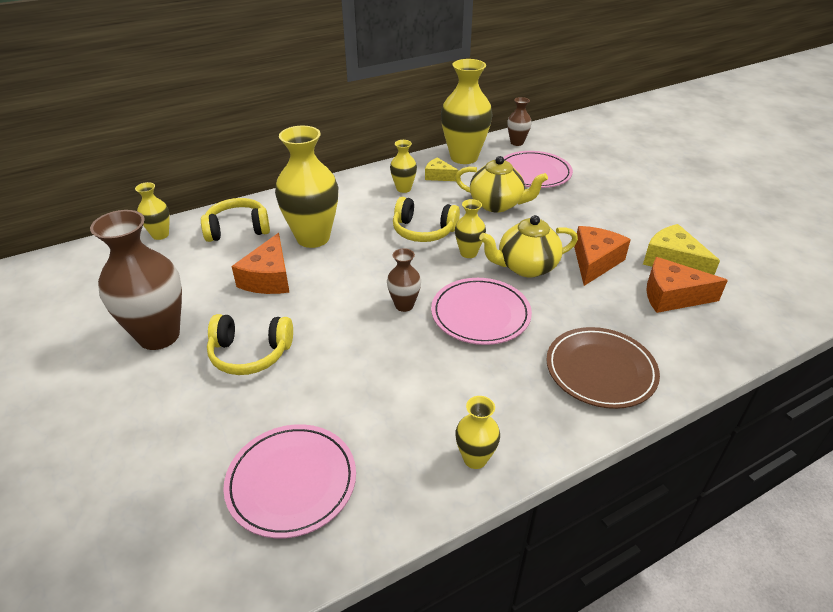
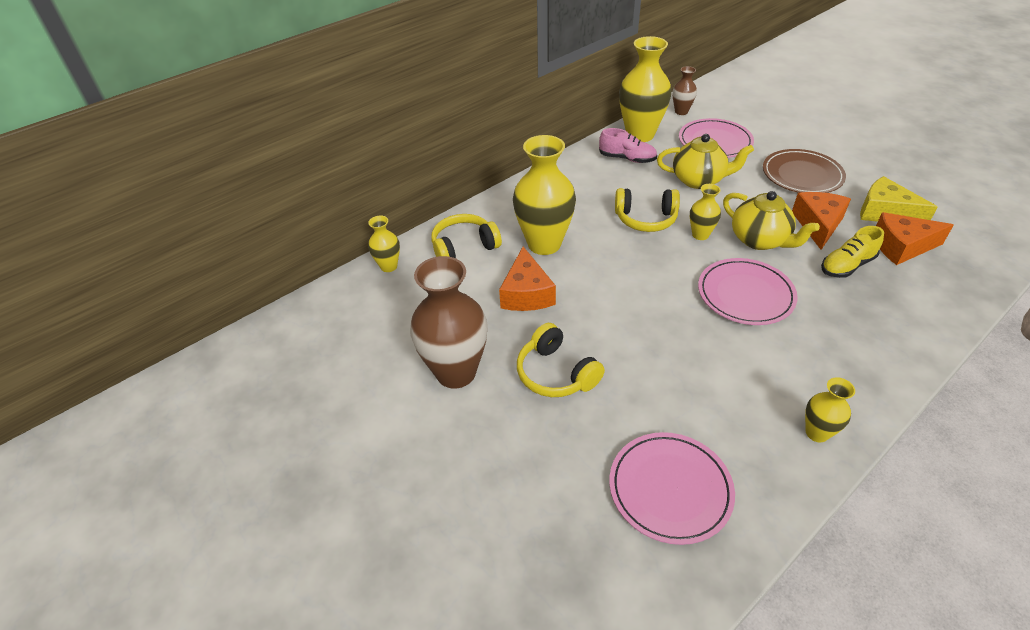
camera: 10 degrees left, 5 degrees up
yellow headphones [207,314,293,375] -> yellow headphones turned 60 degrees clockwise [517,323,605,397]
brown vase [387,248,421,312] -> none
yellow vase [390,140,417,193] -> none
yellow cheese [425,157,458,181] -> pink shoe [599,128,657,163]
yellow teapot [479,215,578,278] -> yellow teapot turned 105 degrees counterclockwise [723,191,820,250]
brown plate [546,327,660,409] -> brown plate moved to [763,149,846,193]
none -> yellow shoe [821,226,884,278]

